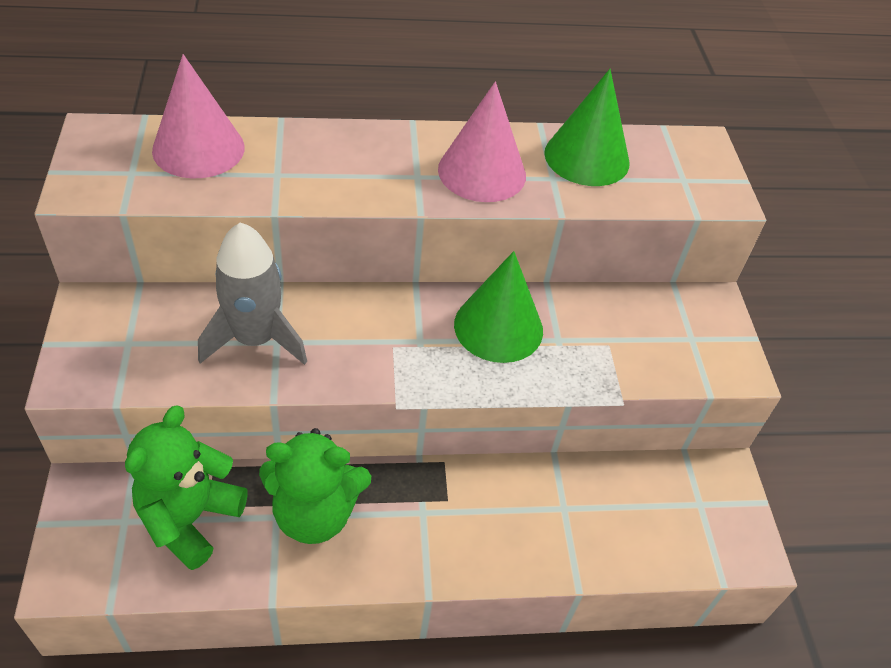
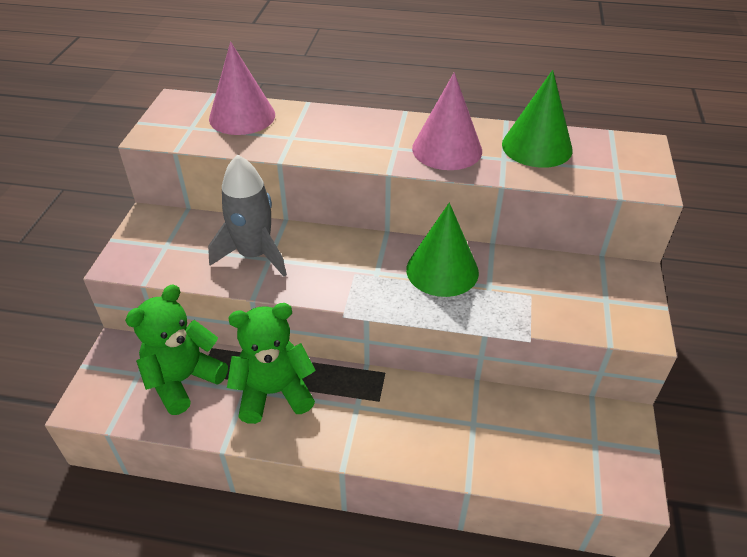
camera: 20 degrees right, 5 degrees down
green teddy bear [259,428,371,544] -> green teddy bear turned 150 degrees clockwise [227,303,316,424]

